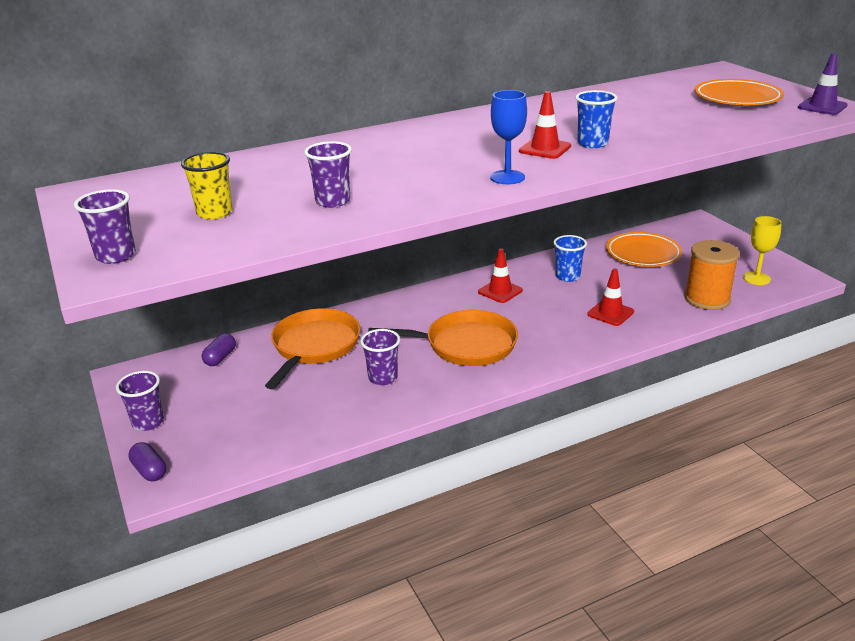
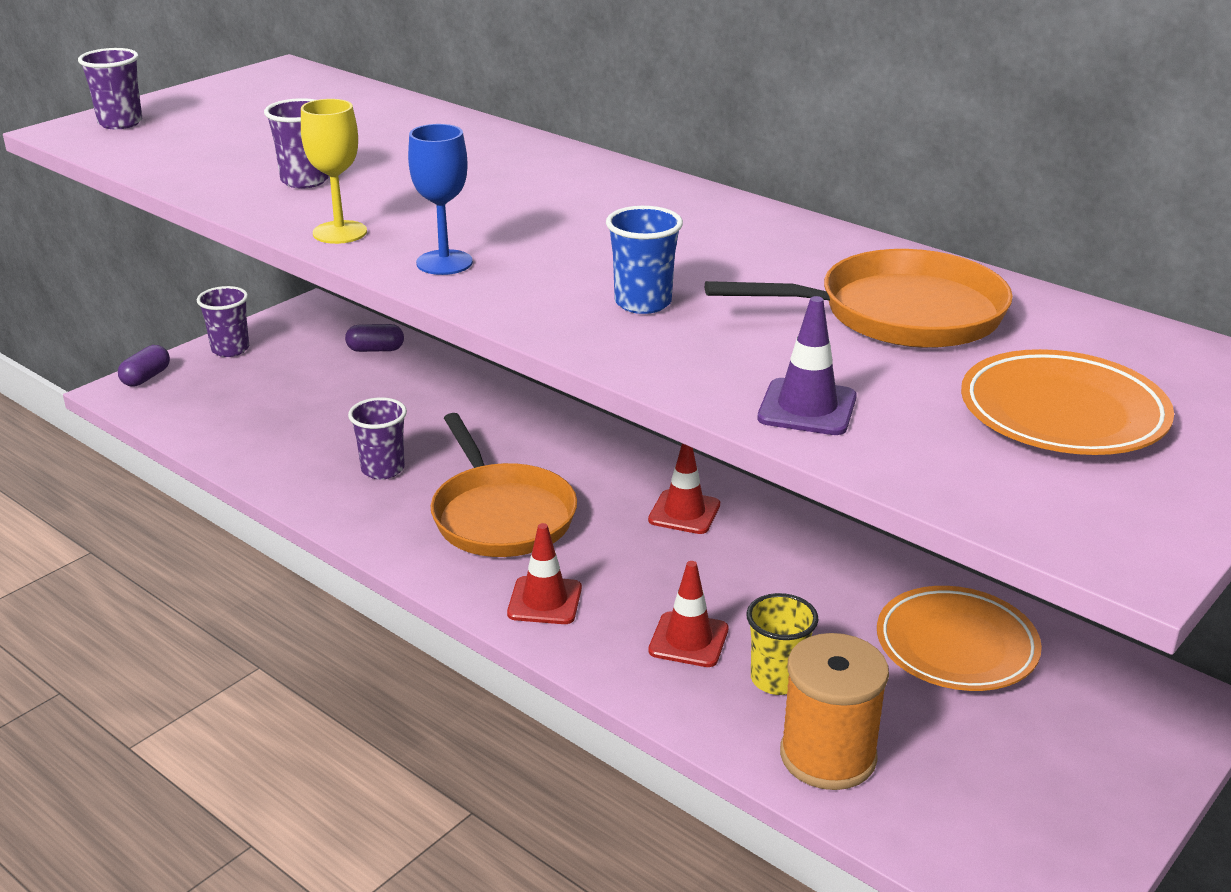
camera: 65 degrees right, 0 degrees up
yellow cup [181,152,232,219] -> yellow cup moved to [746,593,818,695]
orange pan [265,308,360,389] -> orange pan moved to [705,249,1013,348]
red traffic cone [519,91,571,159] -> red traffic cone moved to [507,523,582,624]
blue cup [553,235,587,282] -> none
yellow goblet [743,216,782,285] -> yellow goblet moved to [301,99,367,244]
purple traffic cone [798,53,848,115] -> purple traffic cone moved to [757,296,857,435]

